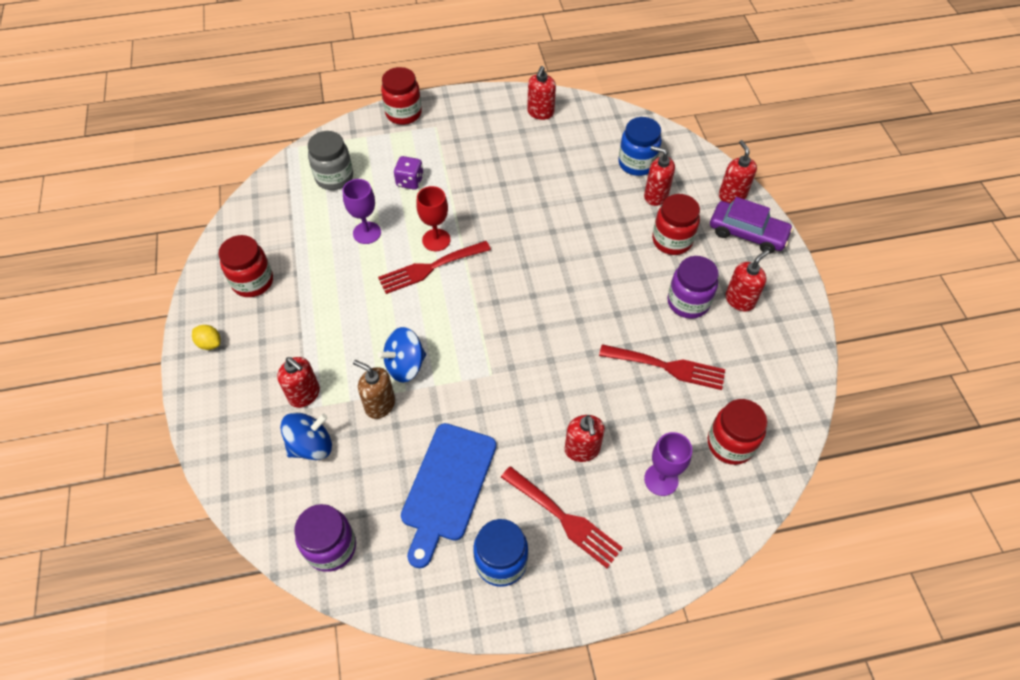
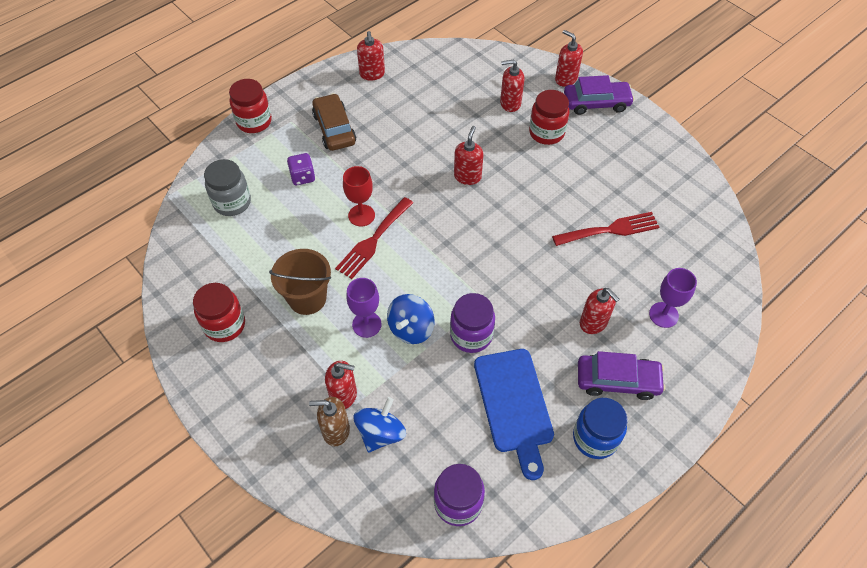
camera: 30 degrees left, 0 degrees up
yellow lemon [192,325,220,350] -> none
purple goblet [343,179,381,244] -> purple goblet moved to [346,278,382,338]
brown soap dispenser [353,360,395,419] -> brown soap dispenser moved to [309,397,350,446]
red fork [501,466,623,568] -> purple car [578,351,666,400]
blue jar [618,117,662,176] -> none
purple jar [667,256,719,319] -> purple jar moved to [450,293,495,353]
red jar [708,399,768,465] -> none
red soap dispenser [726,249,769,312] -> red soap dispenser moved to [454,126,484,185]
none -> brown bucket [269,249,331,315]
none -> brown car [312,93,356,151]

